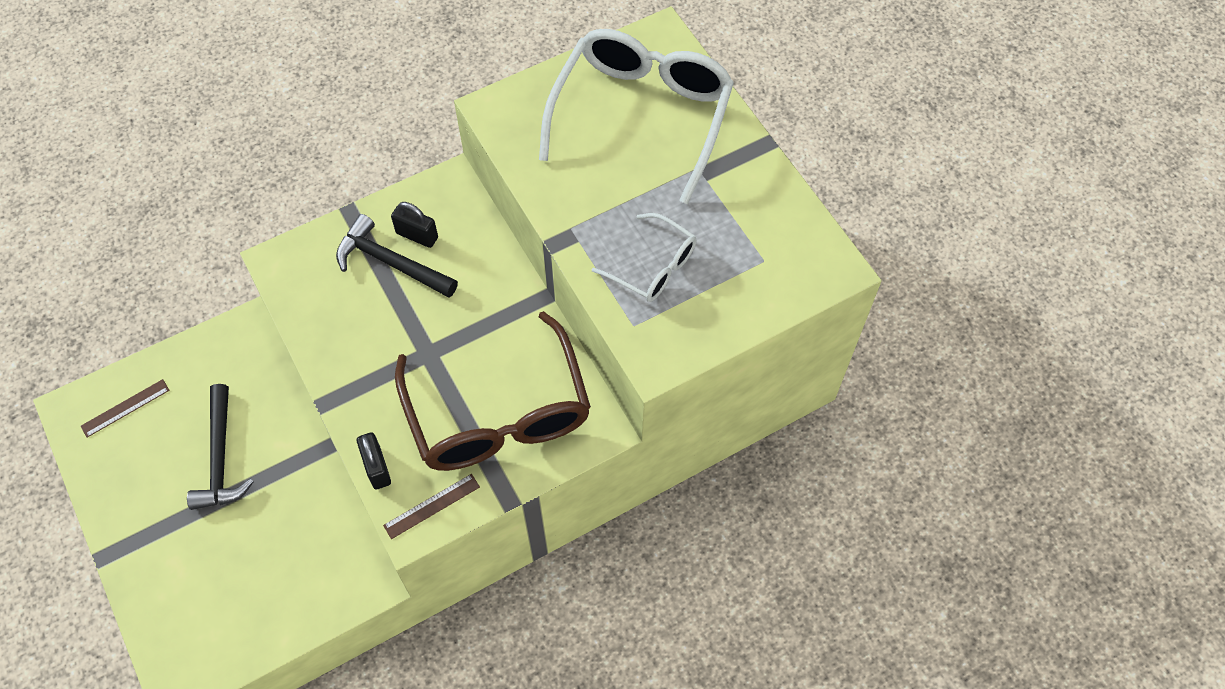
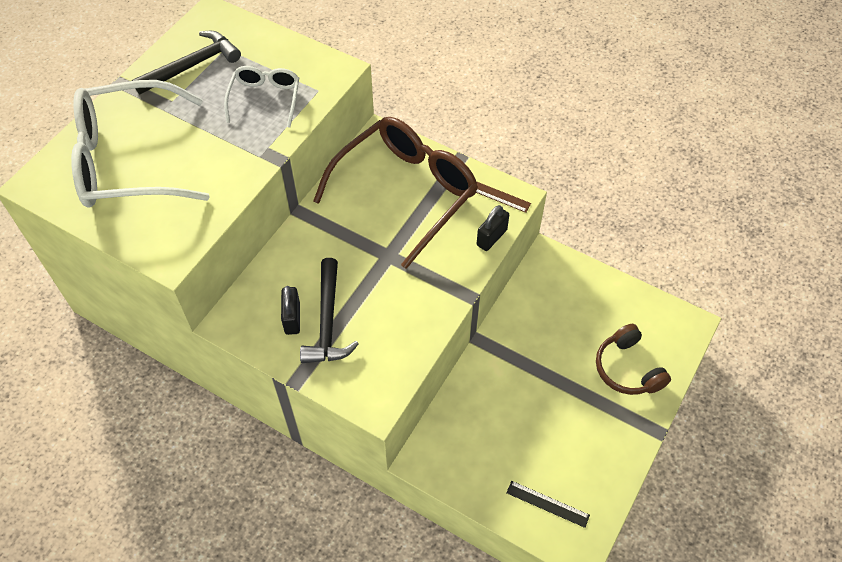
camera: 120 degrees left, 5 degrees down
brown ruler [81,379,170,437] -> black ruler [506,481,590,528]
black hammer [187,384,254,510] -> black hammer moved to [132,31,241,94]
none -> brown headphones [596,324,671,395]

